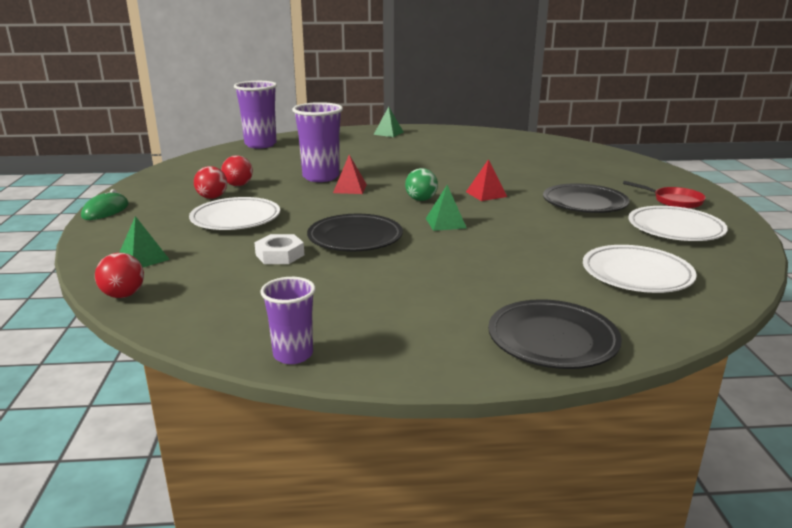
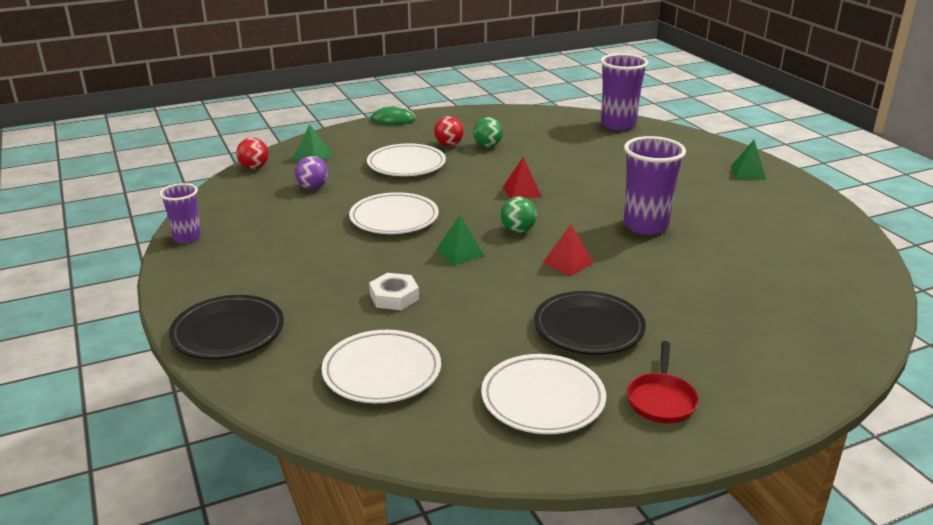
camera: 70 degrees right, 5 degrees up
red ball [221,155,253,186] -> green ball [473,117,503,147]
white nut [254,234,304,264] -> white nut moved to [369,273,419,310]
purple cup [292,102,343,182] -> purple cup moved to [624,136,686,235]
black plate [307,214,403,252] -> white plate [349,192,439,234]
none -> purple ball [295,156,328,189]

